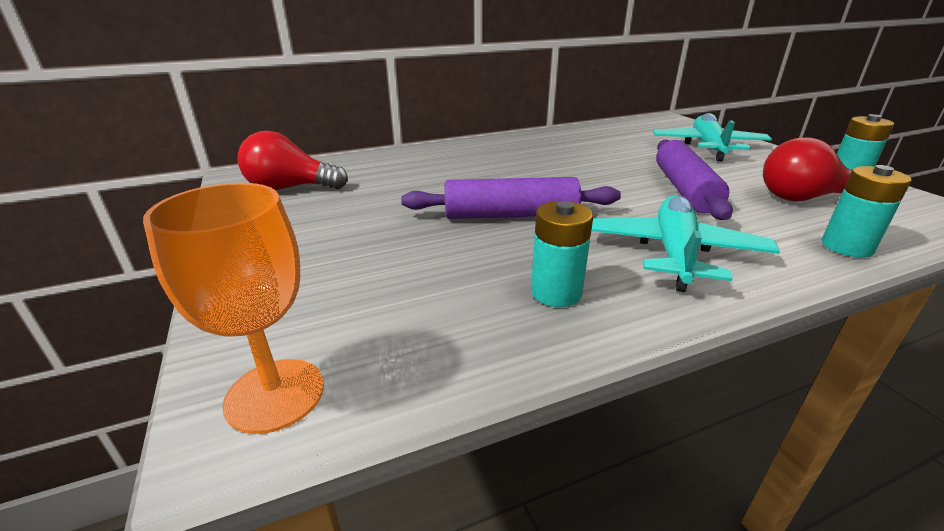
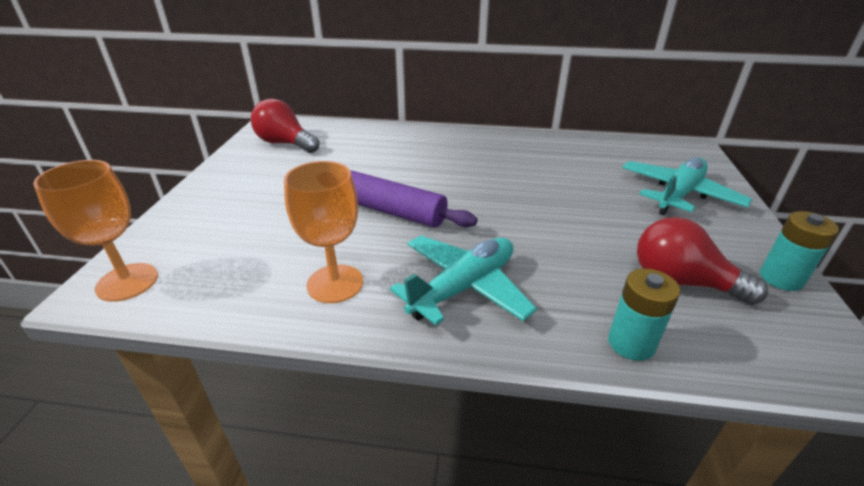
camera: 30 degrees right, 5 degrees up
turquoise battery [531,201,593,307] -> orange goblet [284,161,363,303]
purple rolling pin [656,139,733,220] -> none

